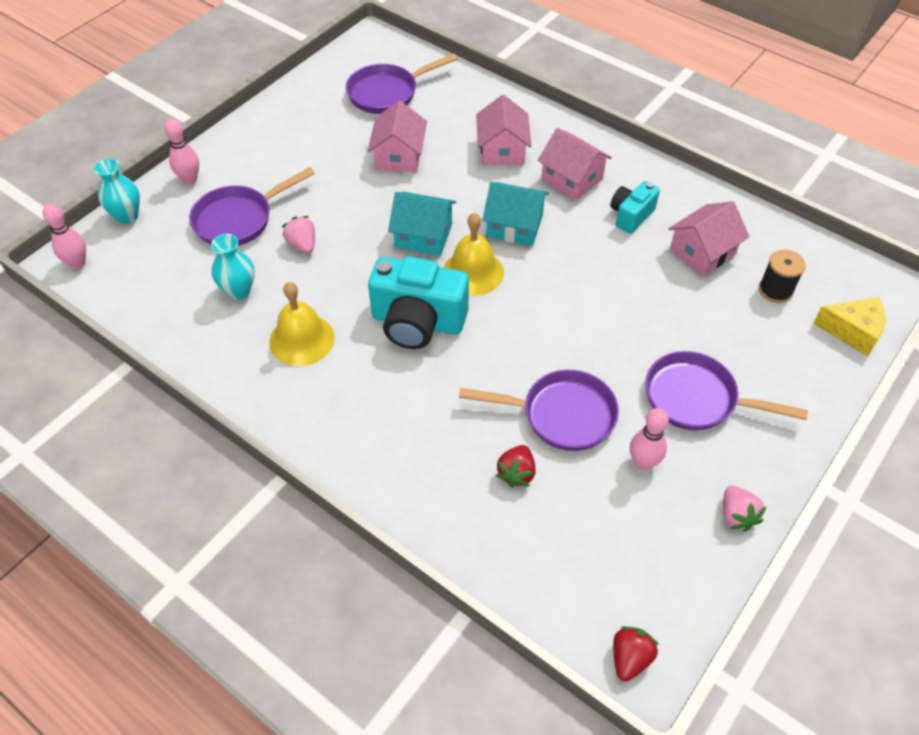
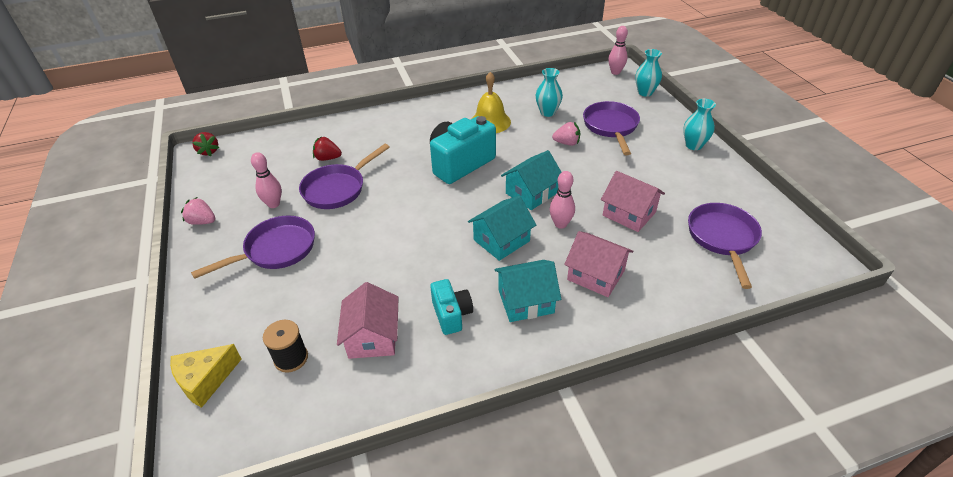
camera: 125 degrees right, 10 degrees down
pink bowling pin [165,119,199,184] -> pink bowling pin moved to [550,171,575,229]
yellow bell [443,213,504,296] -> none
red strawberry [496,445,536,488] -> red strawberry turned 45 degrees counterclockwise [313,136,342,161]
pink house [538,128,612,200] -> turquoise house [494,260,561,322]
none -> turquoise vase [683,99,716,150]

